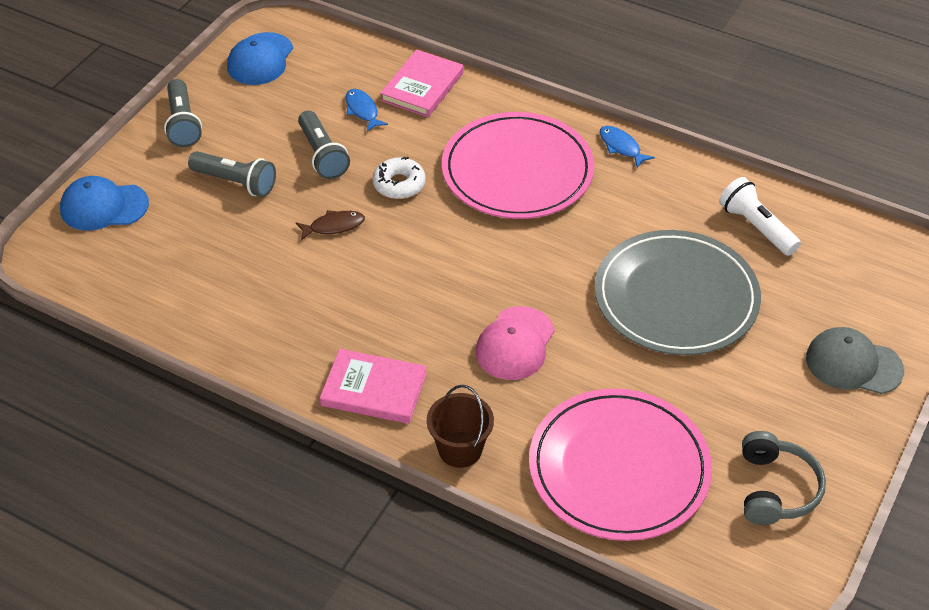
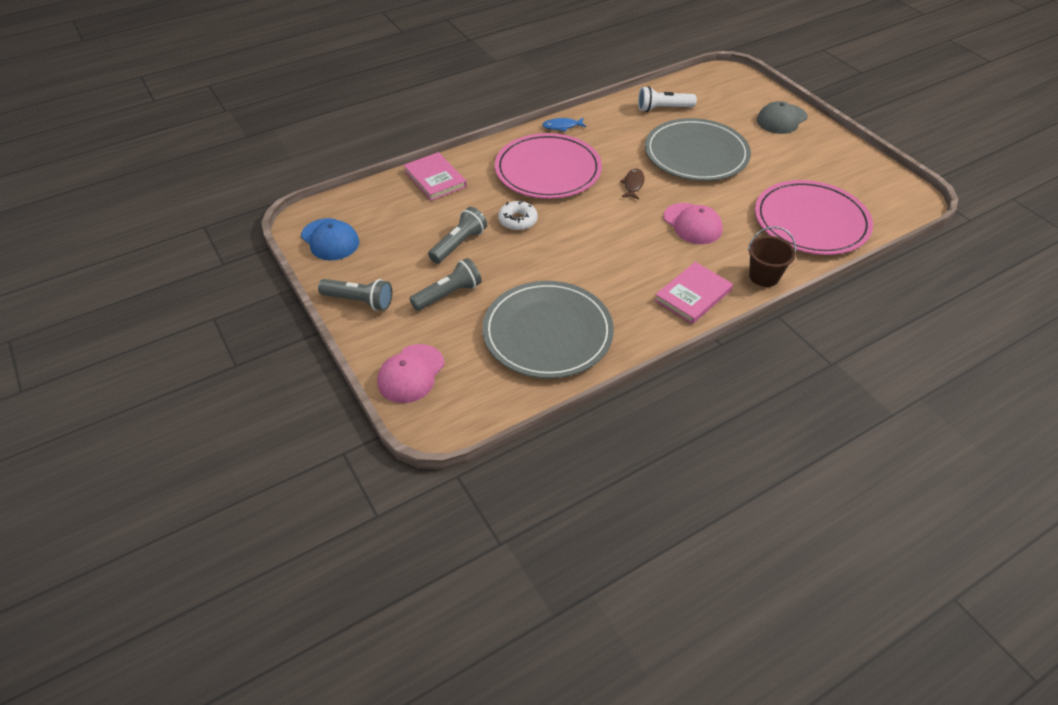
camera: 60 degrees left, 0 degrees up
blue cap [60,176,149,231] -> pink cap [377,344,444,403]
brown fish [296,210,365,241] -> brown fish moved to [620,169,644,199]
grey flashlight [298,110,350,179] -> grey flashlight turned 60 degrees counterclockwise [428,207,487,263]
blue fish [346,89,388,132] -> none
grey headphones [742,431,826,525] -> none
none -> grey plate [482,281,614,379]

